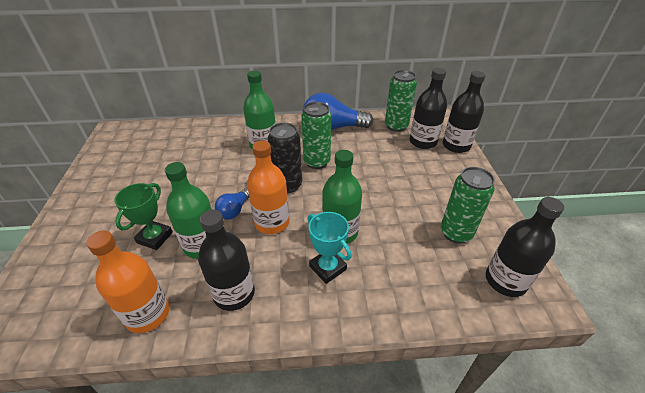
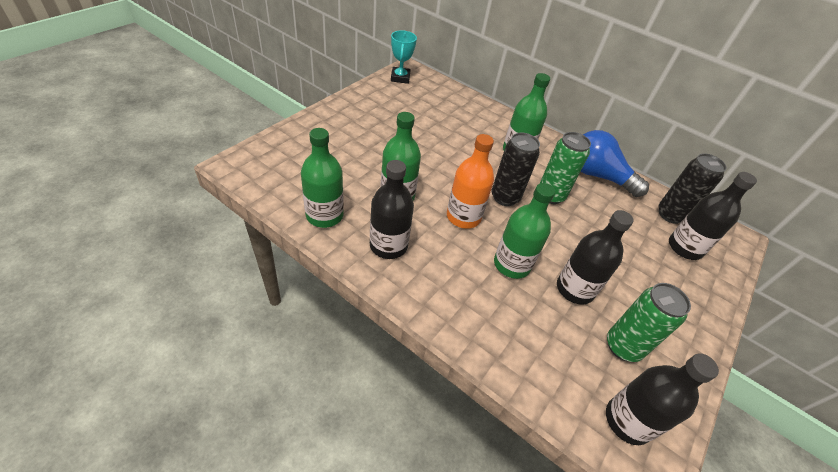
camera: 35 degrees right, 5 degrees up
orange bottle [86,231,170,333] -> green bottle [301,128,344,228]
green trophy [114,183,173,250] -> none
blue light bulb [215,188,249,220] -> none
turquoise trophy [308,212,352,284] -> turquoise trophy moved to [391,30,417,84]
green can [385,70,417,132] -> black can [658,153,727,224]
black bottle [443,71,486,153] -> black bottle moved to [557,210,634,305]

